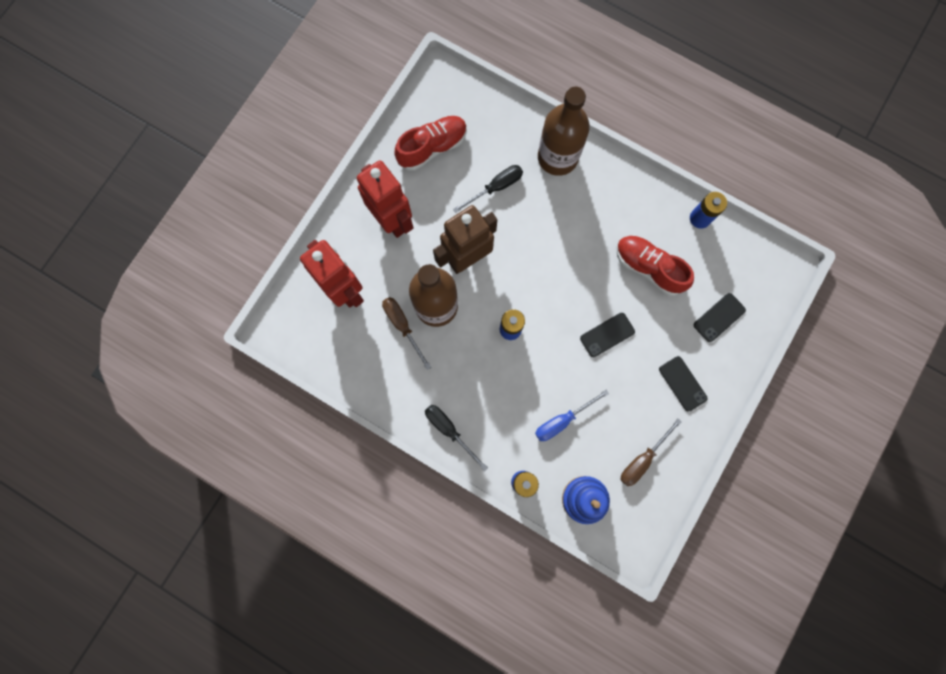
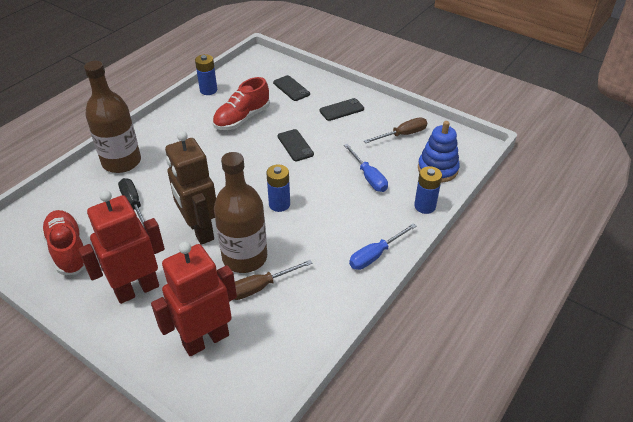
camera: 85 degrees left, 35 degrees down
black screwdriver [425,405,488,471] -> blue screwdriver [349,223,417,270]
brown screwdriver [620,419,681,486] -> brown screwdriver turned 75 degrees counterclockwise [364,117,427,143]

